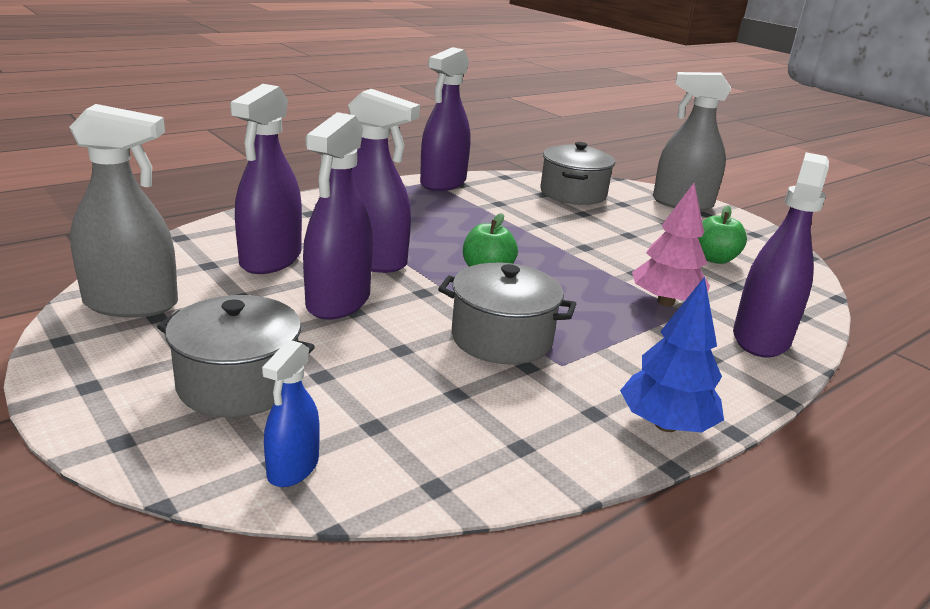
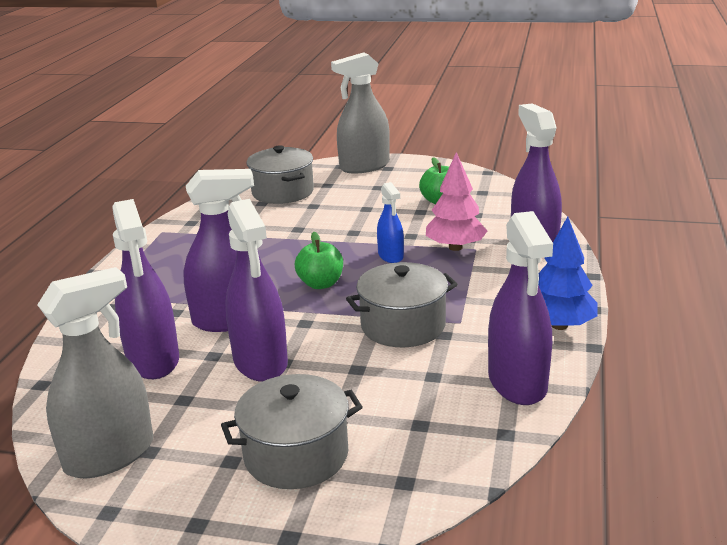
camera: 35 degrees left, 0 degrees up
blue spray bottle [262,340,320,487] -> blue spray bottle moved to [377,182,404,263]
purple spray bottle [420,47,470,191] -> purple spray bottle moved to [488,211,553,405]

